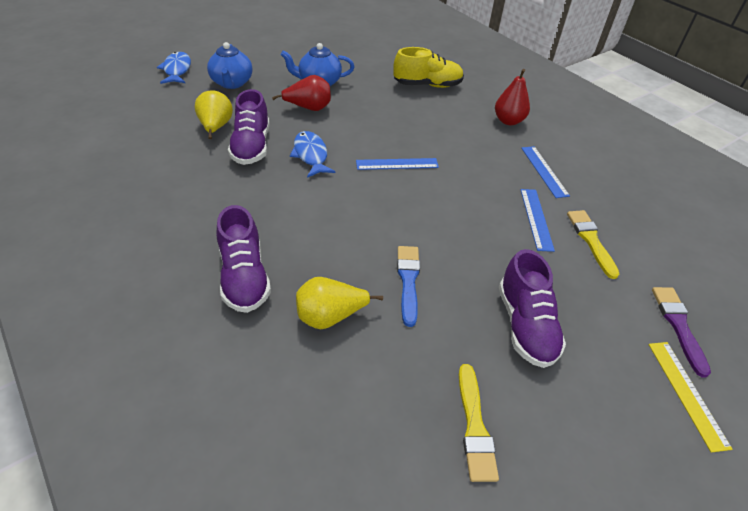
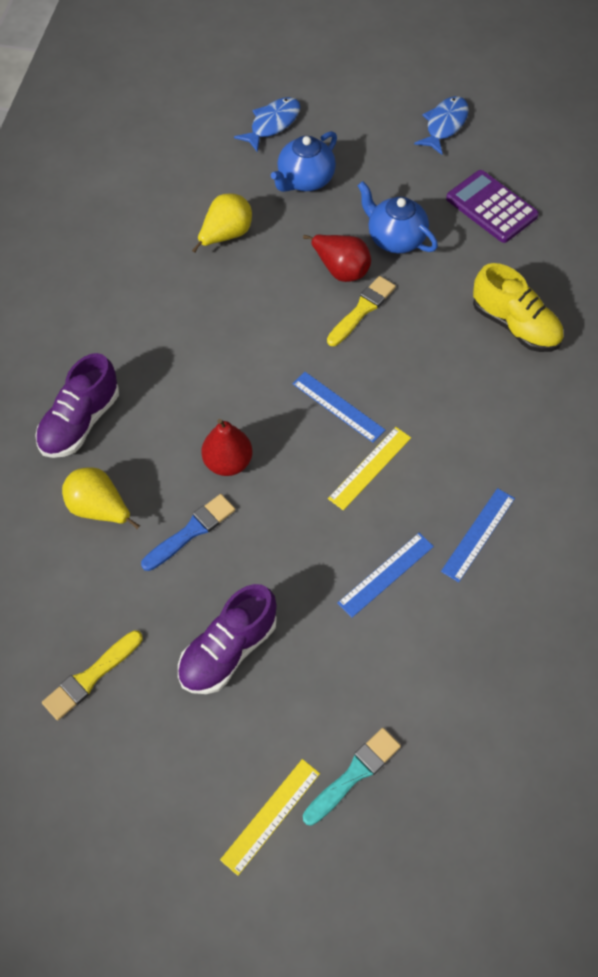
camera: 50 degrees right, 15 degrees up
purple shoe [228,89,270,165] -> none
blue fish [290,131,336,178] -> blue fish moved to [414,96,469,155]
red pear [495,69,530,125] -> red pear moved to [201,419,252,476]
yellow brush [567,210,619,279] -> yellow brush moved to [327,276,396,346]
purple brush [652,287,711,378] -> turquoise brush [303,728,401,826]
none -> yellow ruler [328,427,411,510]
none -> purple calculator [446,170,539,243]

